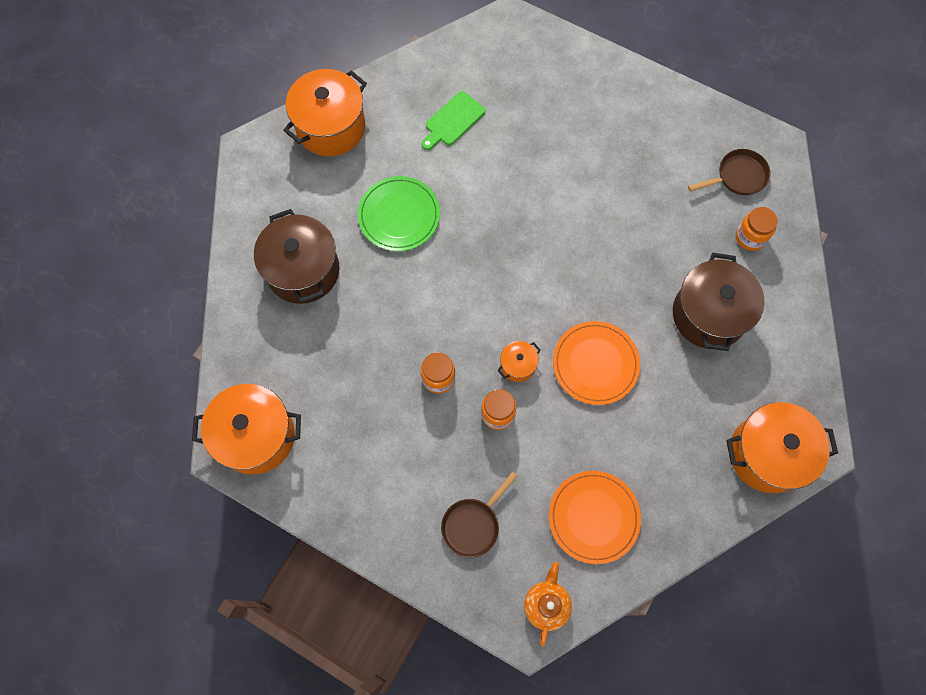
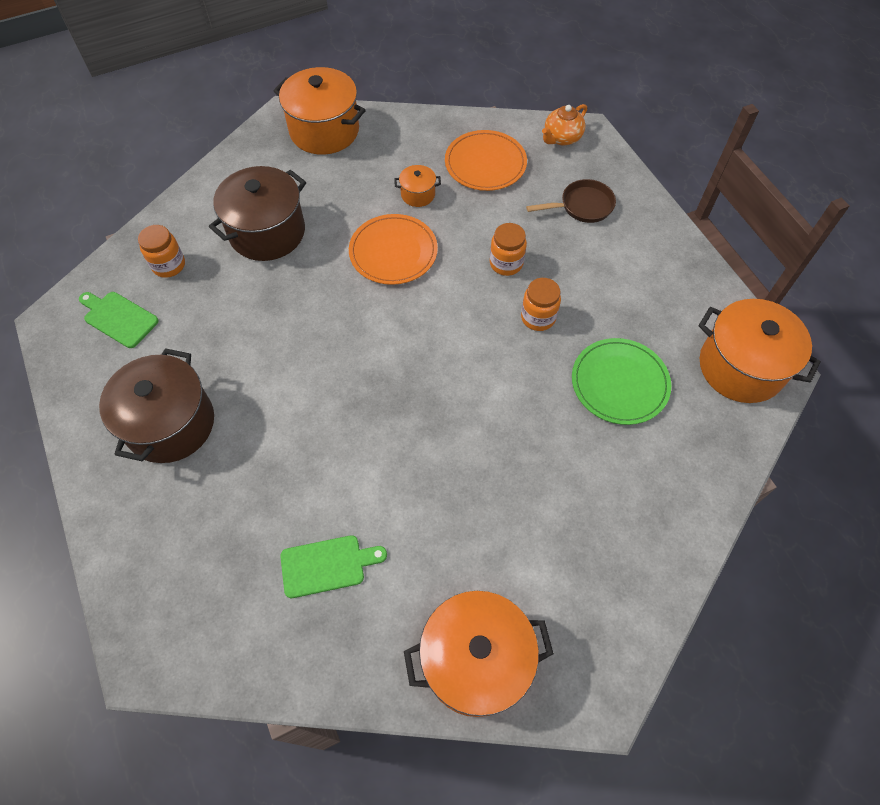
camera: 145 degrees left, 10 degrees down
brown pot [254,209,339,304] -> brown pot moved to [99,348,214,463]
green plate [358,176,440,251] -> green plate moved to [572,338,671,425]
orange pot [497,341,541,382] -> orange pot moved to [394,165,441,207]
brown pan [688,149,770,195] -> green cutting board [79,292,159,348]

